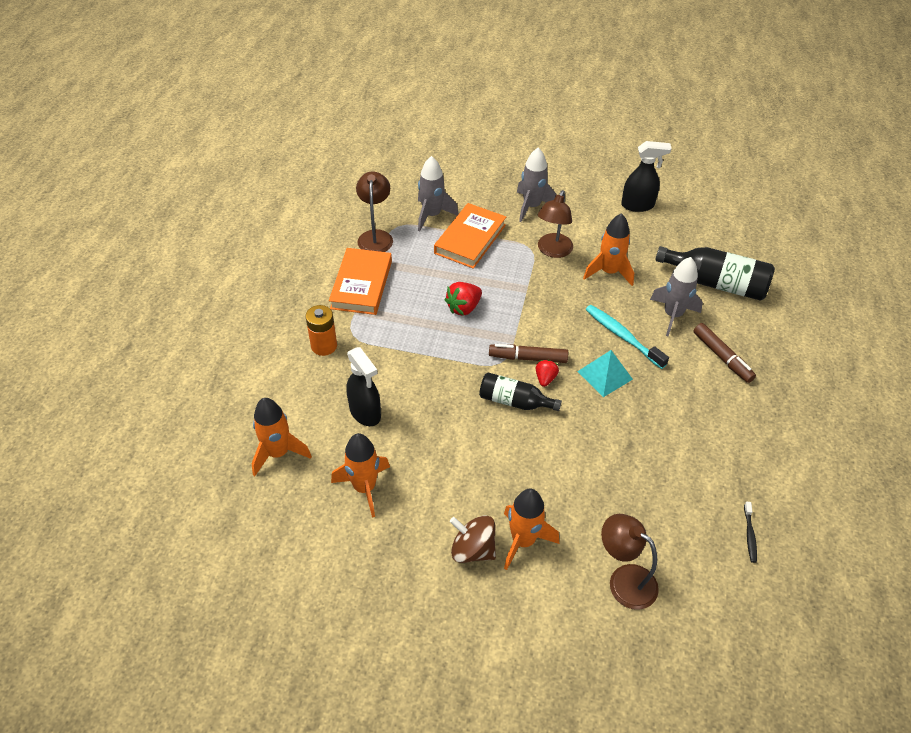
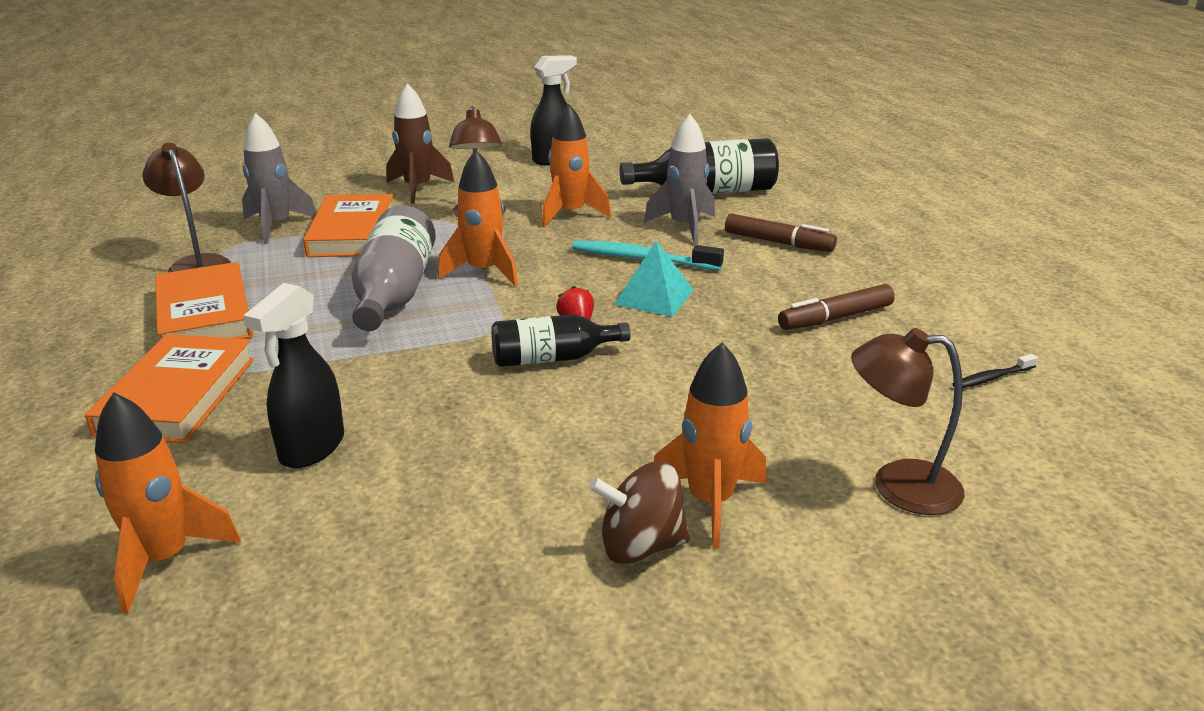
camera: 30 degrees left, 20 degrees down
orange battery [306,305,337,356] -> orange book [85,334,254,443]
orange rocket [331,433,390,518] -> orange rocket moved to [438,150,518,286]
black spray bottle [346,347,381,426] -> black spray bottle turned 90 degrees clockwise [243,283,344,468]
red strawberry [444,282,482,316] -> grey bottle [352,205,436,331]
brown marker [489,344,568,363] -> brown marker moved to [778,284,895,330]
grey rocket [517,148,557,222] -> brown rocket [387,83,454,204]
black toothbrush [744,502,757,563] -> black toothbrush turned 90 degrees clockwise [953,354,1038,388]

